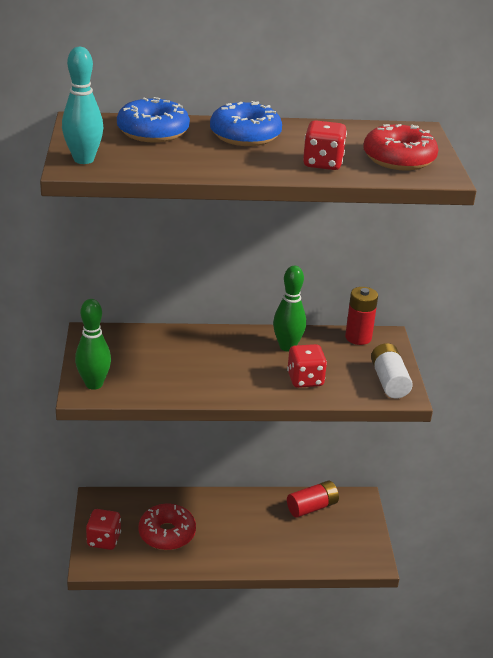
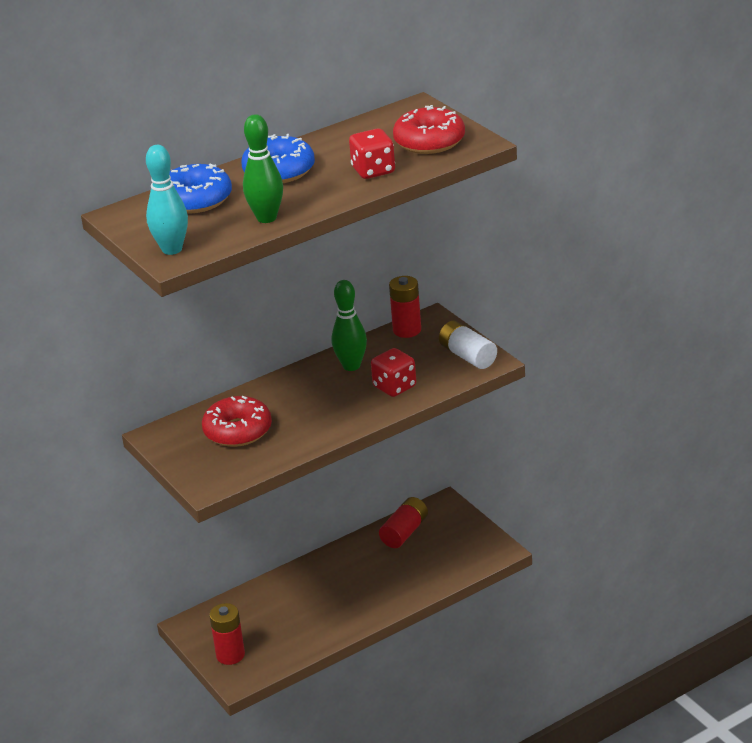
camera: 25 degrees left, 0 degrees up
green bowling pin [75,299,111,390] -> green bowling pin moved to [243,114,283,223]
red dice [86,509,121,550] -> red battery [209,603,245,665]
red donut [139,504,196,550] -> red donut moved to [202,396,272,447]

